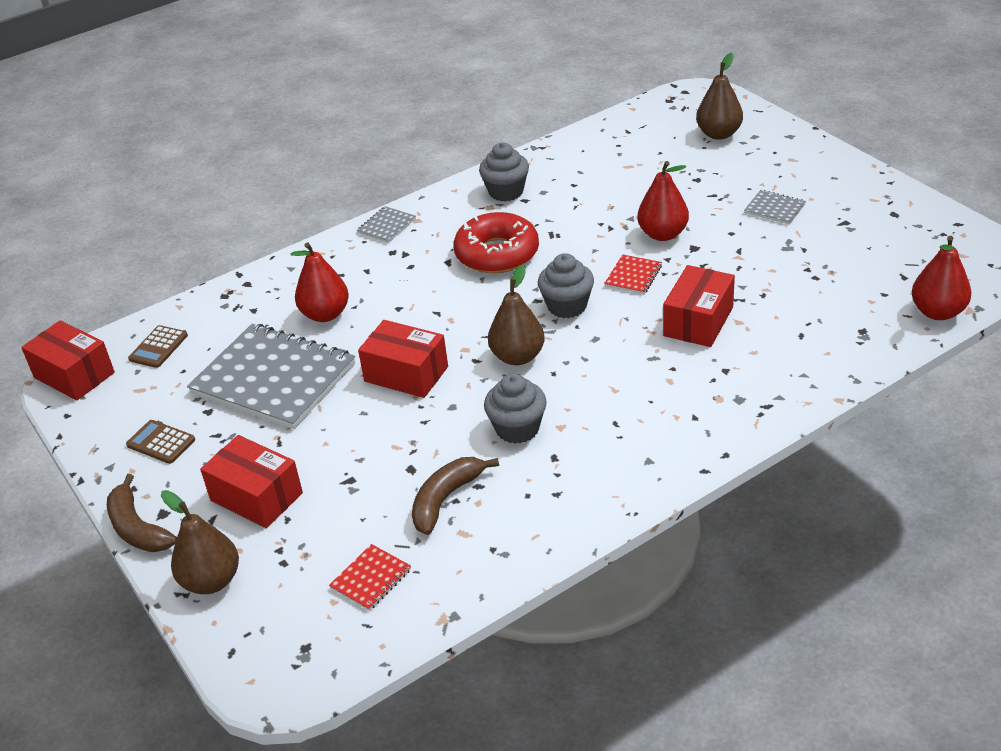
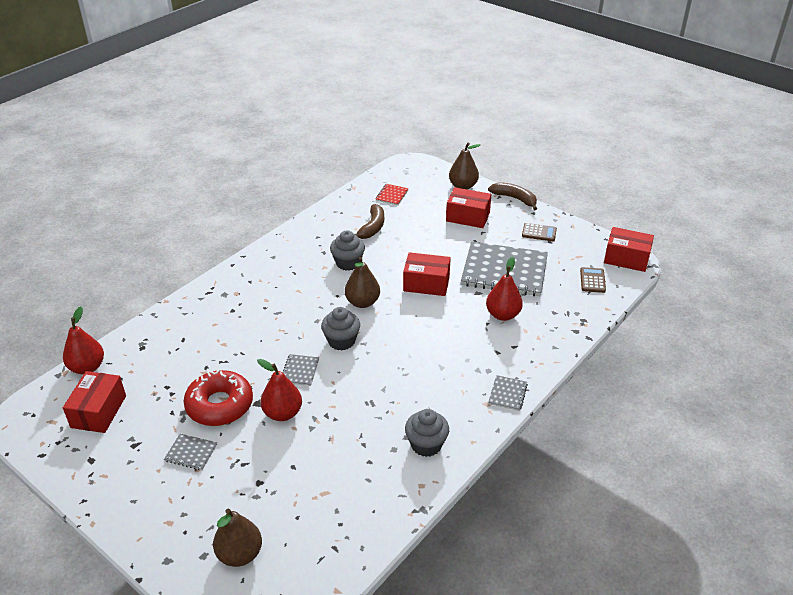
camera: 160 degrees right, 0 degrees up
red donut [453,212,539,274] -> red donut moved to [184,369,253,426]
red notebook [604,254,662,294] -> grey notebook [283,354,319,386]
red box [663,265,735,347] -> red box moved to [63,371,126,433]

